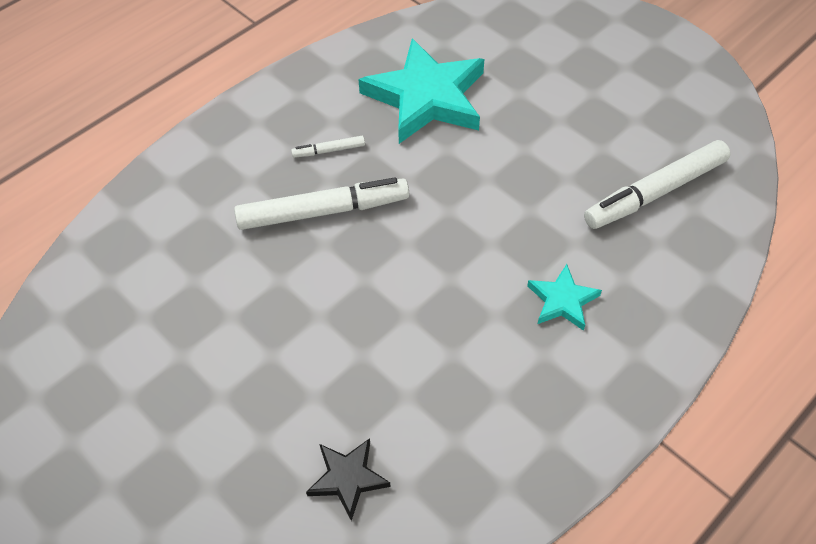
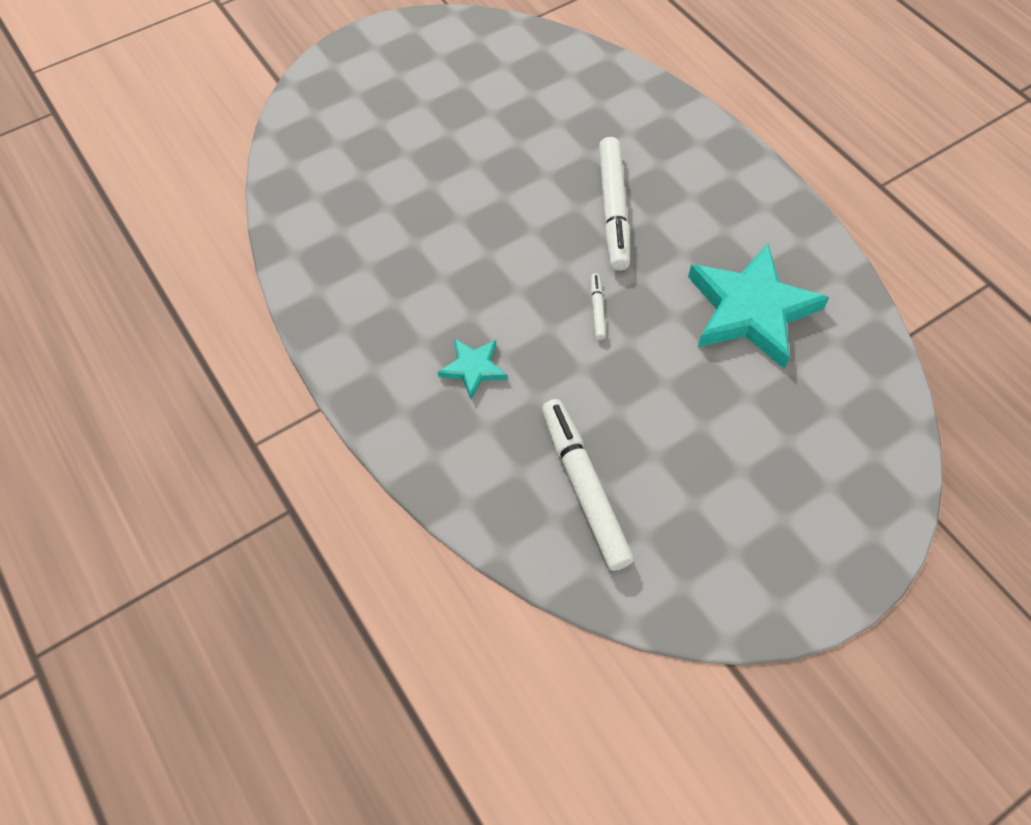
camera: 100 degrees right, 5 degrees up
white marker [291,136,365,158] -> white marker moved to [591,273,606,340]
black star [306,438,391,521] -> none

